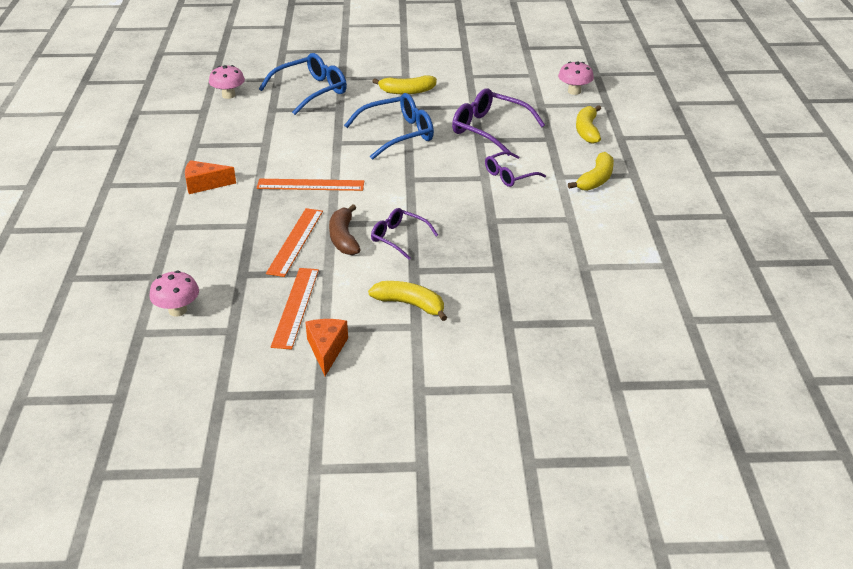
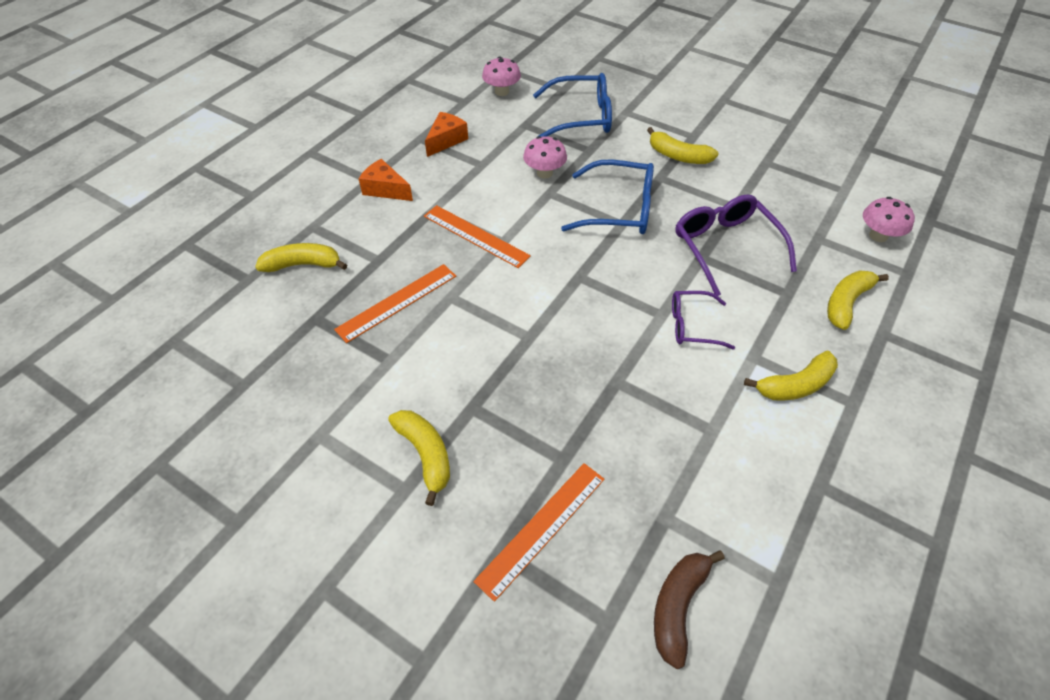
camera: 35 degrees right, 15 degrees up
pink mushroom [149,271,199,317] -> pink mushroom moved to [523,136,567,178]
orange ruler [271,268,319,350] -> orange ruler moved to [473,463,604,602]
orange cheese [305,319,348,376] -> orange cheese moved to [425,112,468,157]
brown banana [329,204,361,255] -> brown banana moved to [654,550,725,669]
purple glasses [371,208,438,260] -> none
none -> yellow banana [255,243,347,272]

